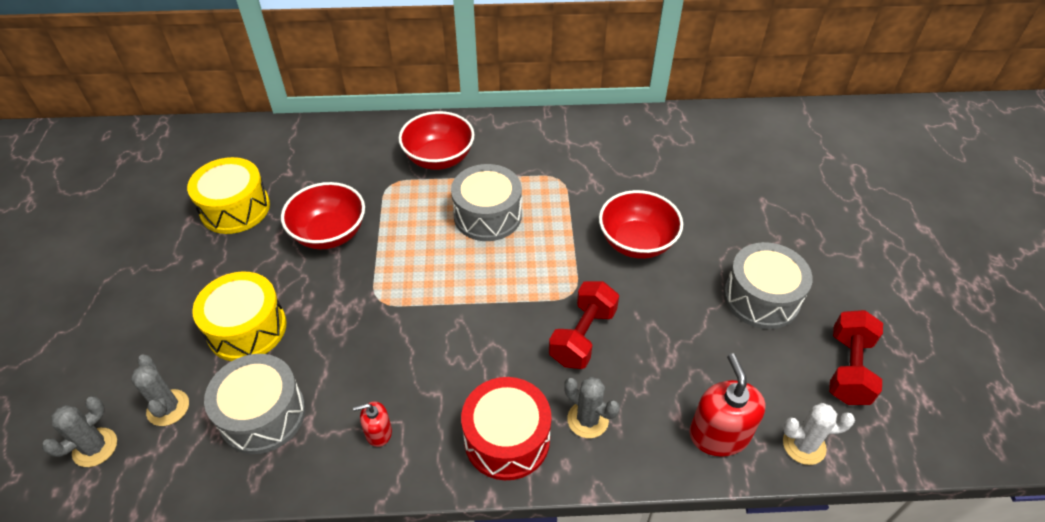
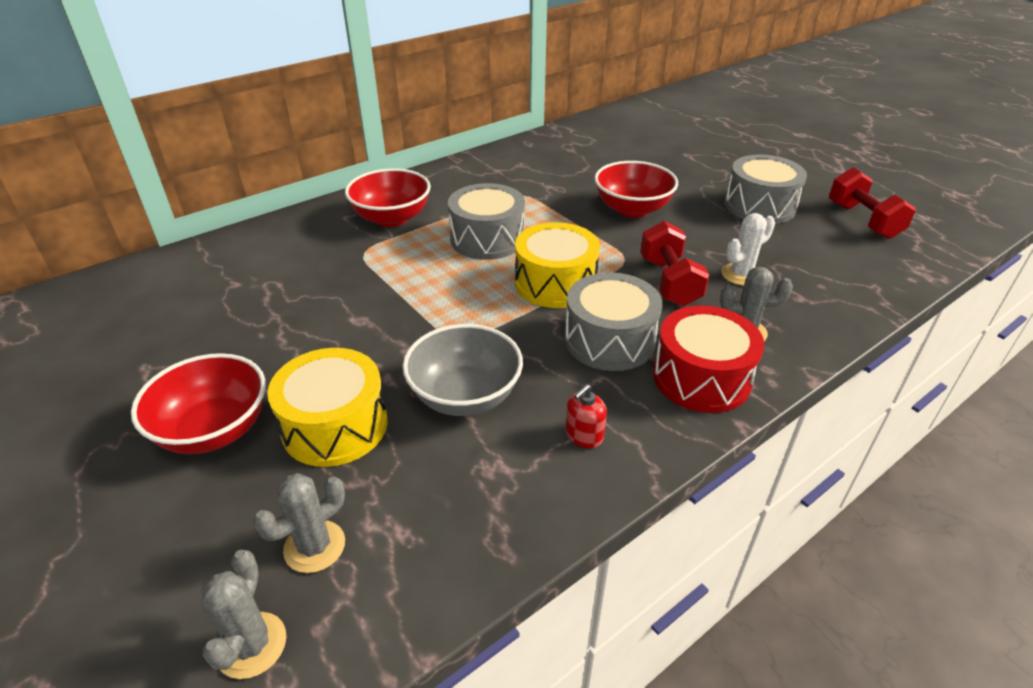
camera: 35 degrees left, 10 degrees down
grey cactus [131,354,189,426] -> grey cactus turned 75 degrees counterclockwise [253,473,345,573]
yellow drum [187,157,270,234] -> yellow drum moved to [515,222,600,308]
grey drum [204,354,306,454] -> grey drum moved to [565,272,662,371]
red bowl [281,182,365,249] -> red bowl moved to [131,353,266,454]
red soap dispenser [689,353,766,457] -> none
white cactus [783,403,855,465] -> white cactus moved to [721,213,775,286]
none -> grey bowl [402,324,523,416]

